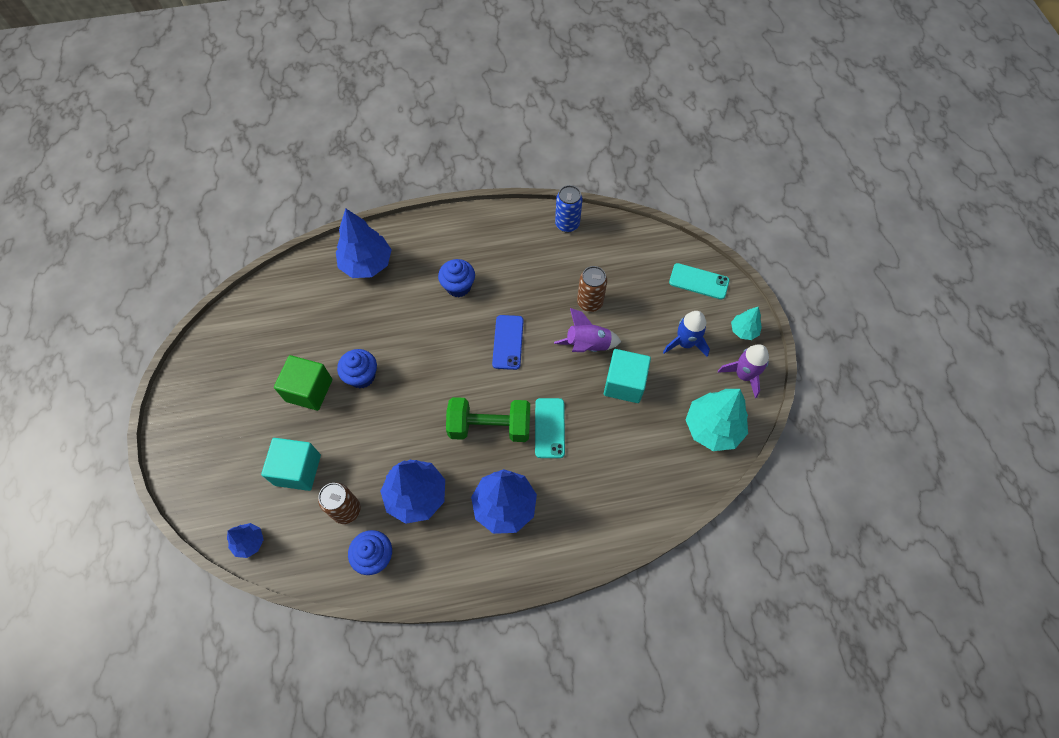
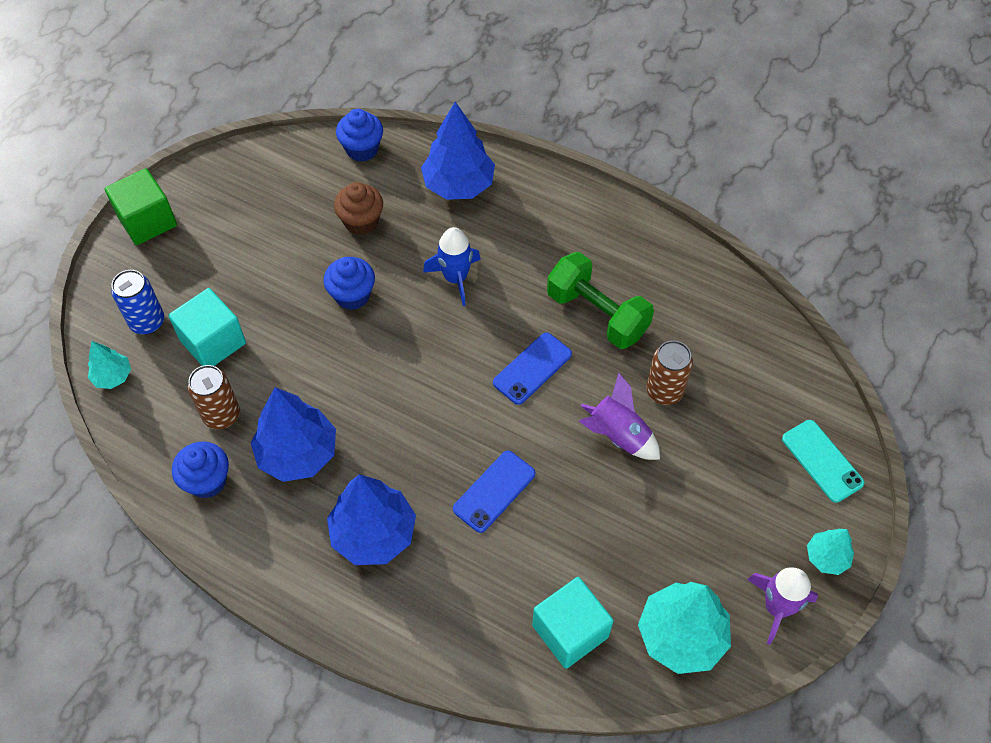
camera: 40 degrees right, 5 degrees down
blue tree [227,523,264,558] -> turquoise tree [88,341,131,389]
green cube [274,355,332,411] -> green cube moved to [105,168,177,245]
blue cupcake [438,259,475,297] -> blue cupcake moved to [336,109,383,162]
green dumbbell [446,397,530,442] -> green dumbbell moved to [547,252,654,349]
turquoise phone [535,398,565,458] -> blue phone [453,451,536,533]
blue can [555,185,583,233] -> blue can moved to [112,270,164,335]
turquoise cube [604,349,651,403] -> turquoise cube moved to [532,577,614,669]
blue rocket [663,311,710,357] -> blue rocket moved to [423,227,481,306]
none -> brown cupcake [334,182,383,235]

